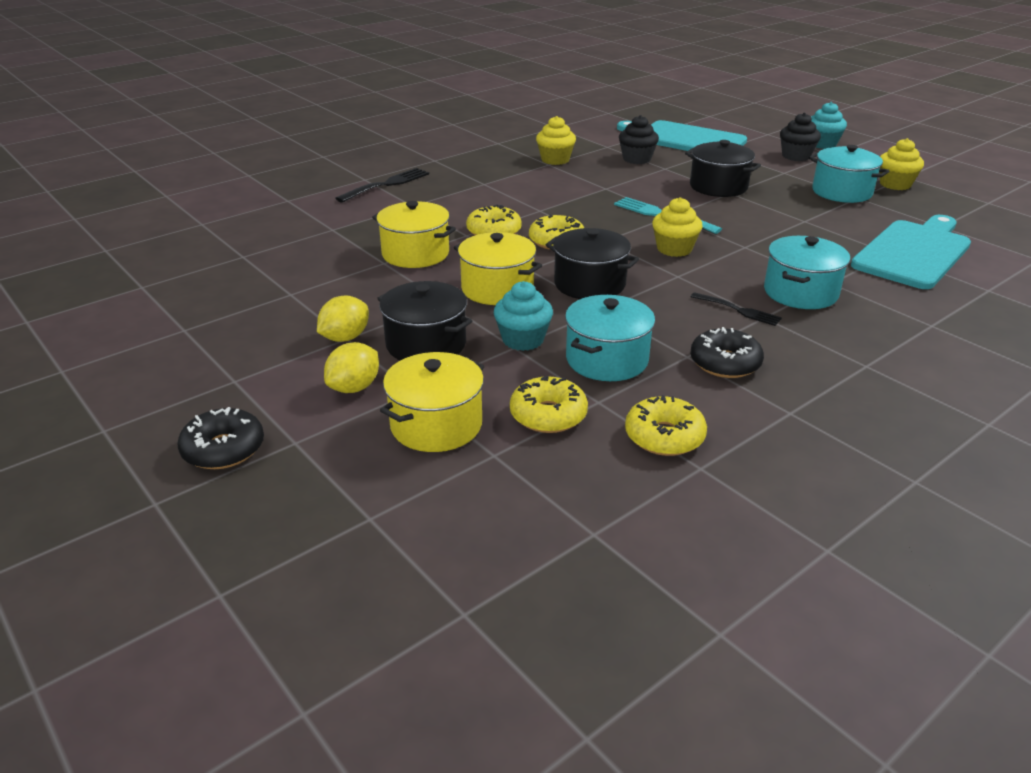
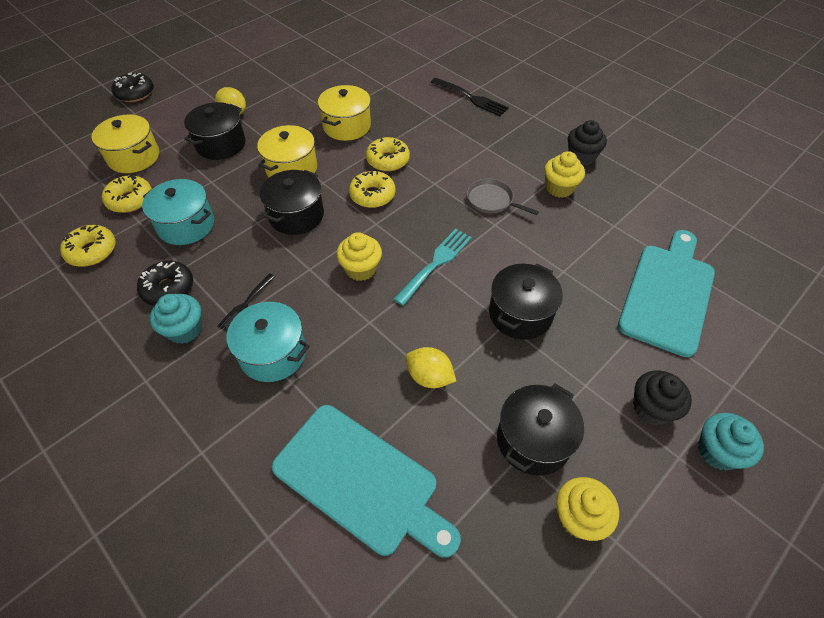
camera: 85 degrees right, 20 degrees up
yellow lemon [324,342,379,393] -> yellow lemon moved to [406,347,456,388]
turquoise cupcake [494,281,553,351] -> turquoise cupcake moved to [150,294,202,344]
black cupcake [619,115,659,164] -> black cupcake moved to [568,120,607,165]
turquoise pot [809,145,889,203] -> black pot [497,383,584,476]
none -> grey pan [467,178,539,215]

